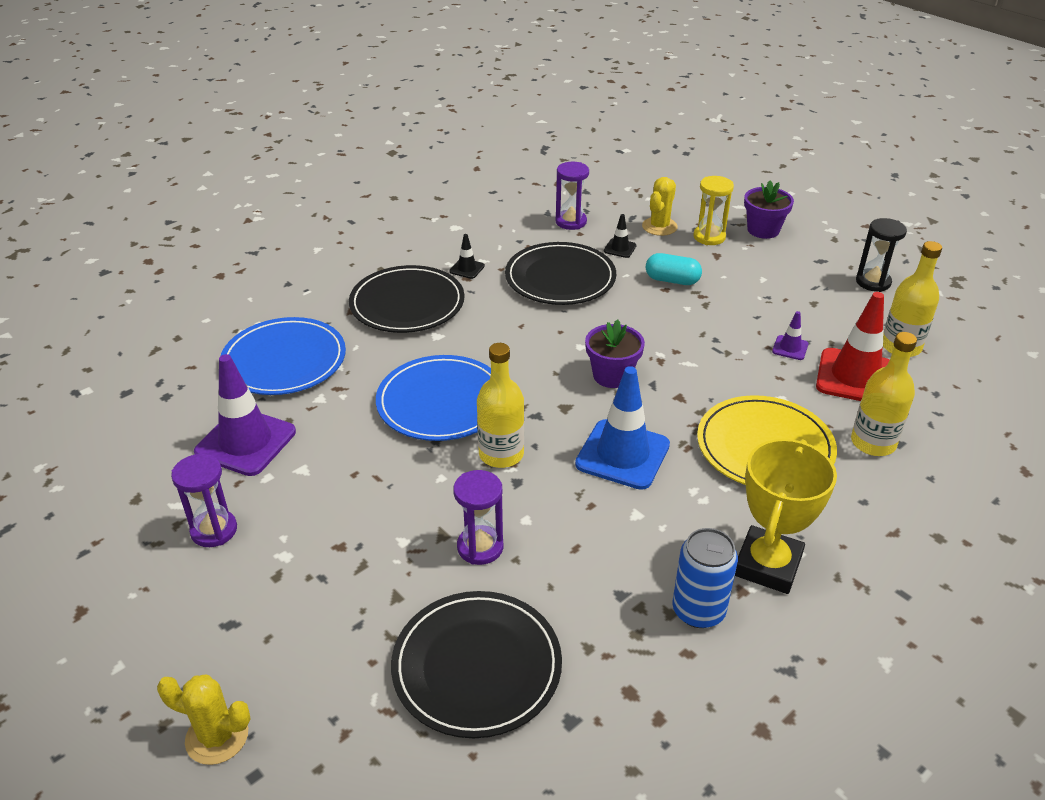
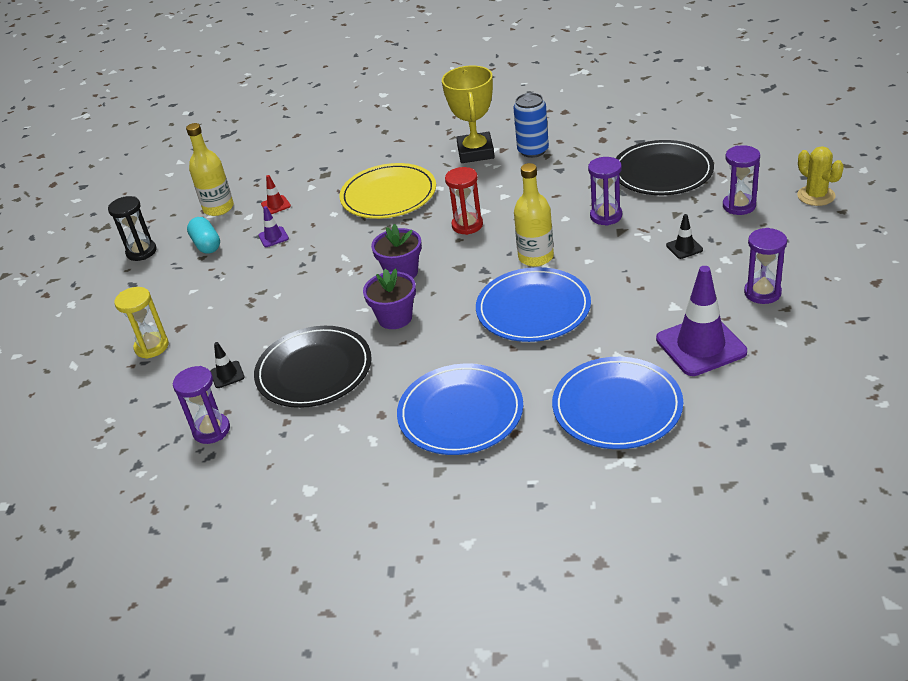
camera: 130 degrees left, 0 degrees up
black plate [349,265,464,333] -> blue plate [397,364,523,455]
black traffic cone [449,234,485,279] -> black traffic cone moved to [666,214,703,259]
blue traffic cone [575,366,670,490] -> red hourglass [445,167,483,235]
yellow cactus [642,177,678,236] -> none
turquoise capsule [646,253,702,285] -> turquoise capsule moved to [187,217,220,254]
yellow trophy [735,439,837,594] -> yellow trophy turned 75 degrees counterclockwise [442,66,495,163]
purple flower pot [744,180,794,239] -> purple flower pot moved to [363,268,416,329]
red traffic cone [816,292,890,401] -> red traffic cone [261,175,291,214], size x0.45
yellow bottle [851,332,917,456] -> none
none -> purple hourglass [723,145,760,215]

